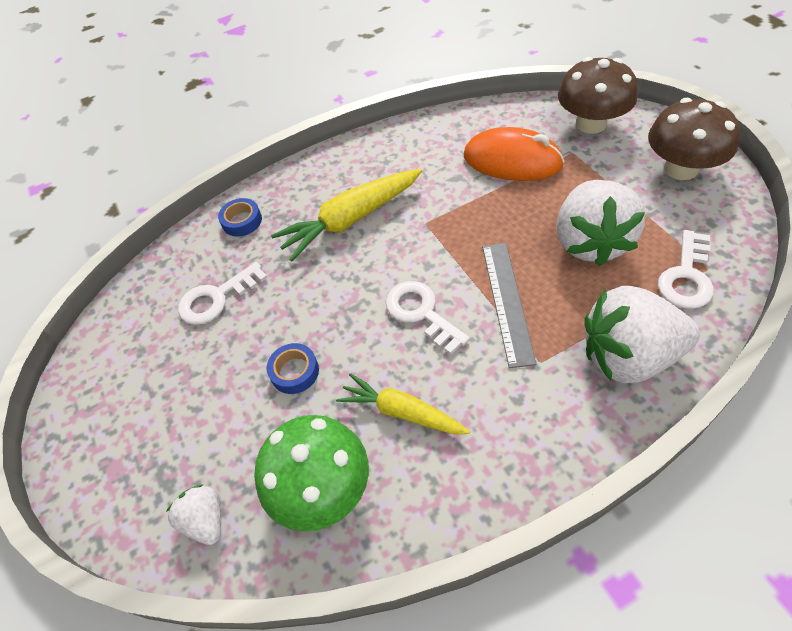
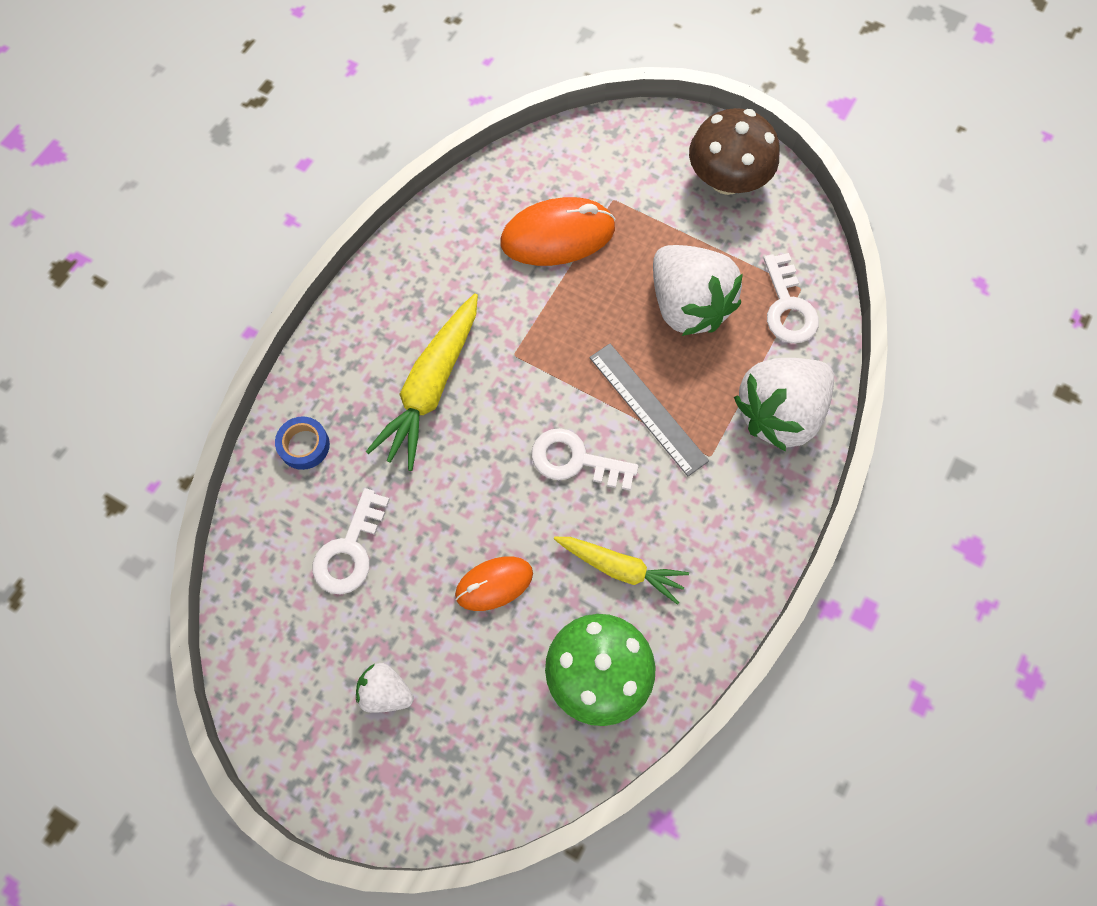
camera: 40 degrees left, 15 degrees up
white strawberry [166,485,221,545] -> white strawberry moved to [356,663,414,713]
blue tape [267,343,319,394] -> orange mouse [455,556,533,611]
yellow carrot [336,373,470,434] -> yellow carrot turned 150 degrees counterclockwise [554,537,689,605]
brown mushroom [558,57,638,134] -> none

